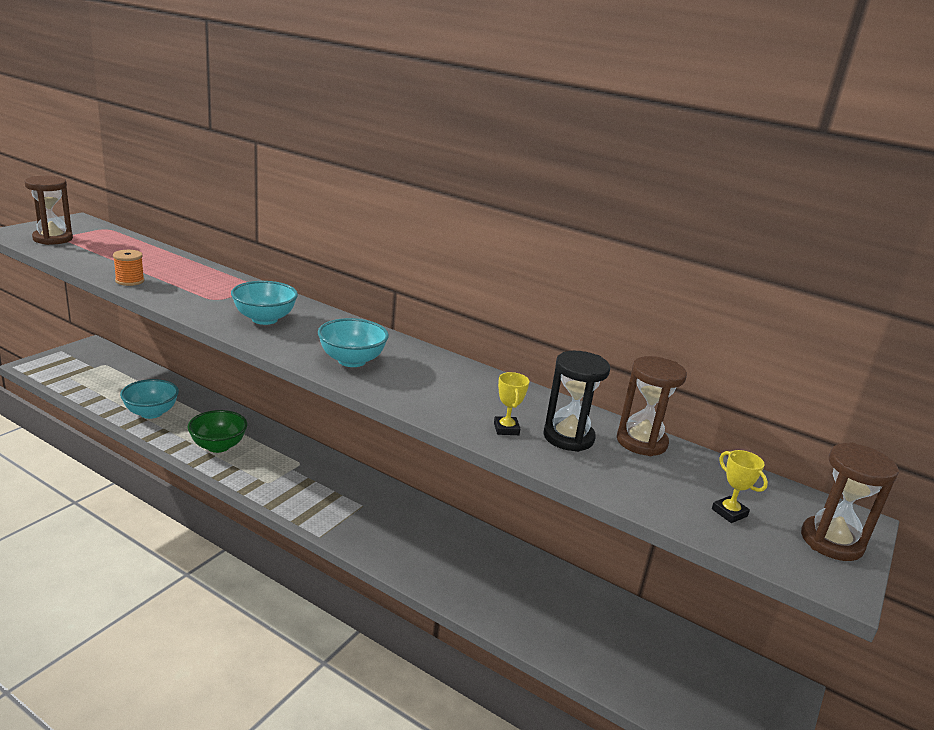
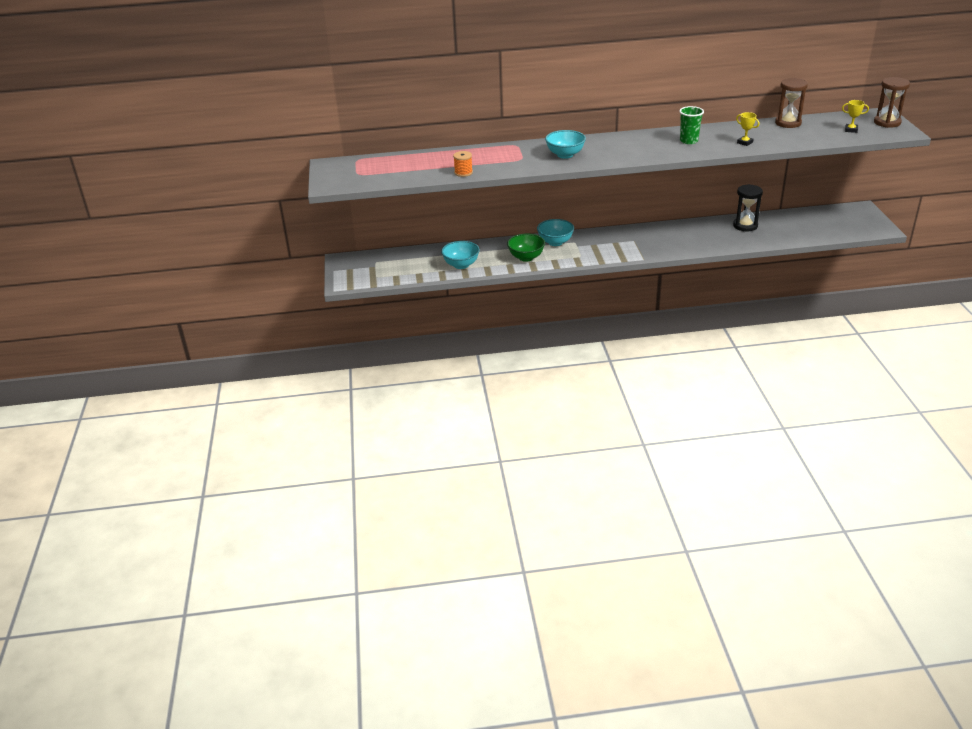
camera: 35 degrees left, 10 degrees up
brown hourglass [24,176,73,245] -> none
turquoise bowl [318,318,389,367] -> turquoise bowl moved to [537,219,574,246]
black hourglass [543,351,610,452] -> black hourglass moved to [733,184,763,231]
none -> green cup [679,106,704,144]

